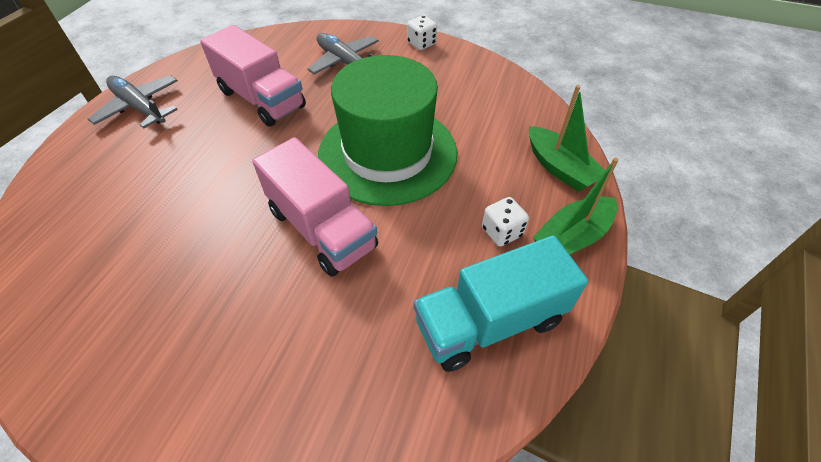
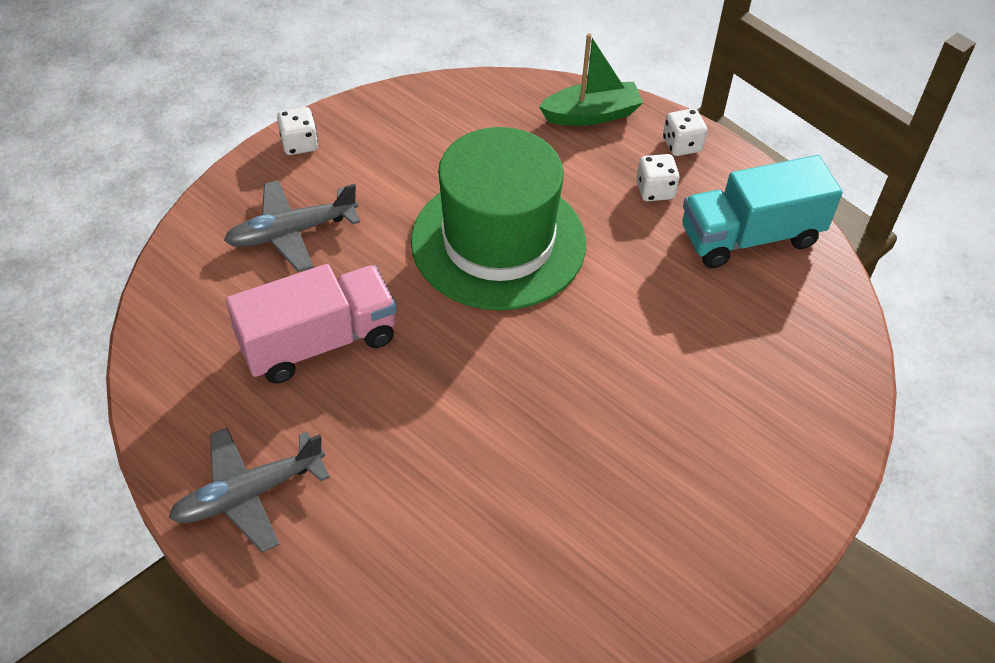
camera: 70 degrees left, 0 degrees up
pink truck [252,137,378,277] -> none
turquoise truck [414,235,588,372] -> turquoise truck turned 75 degrees clockwise [682,155,843,268]
green boat [533,157,619,255] -> white dice [663,109,707,156]

